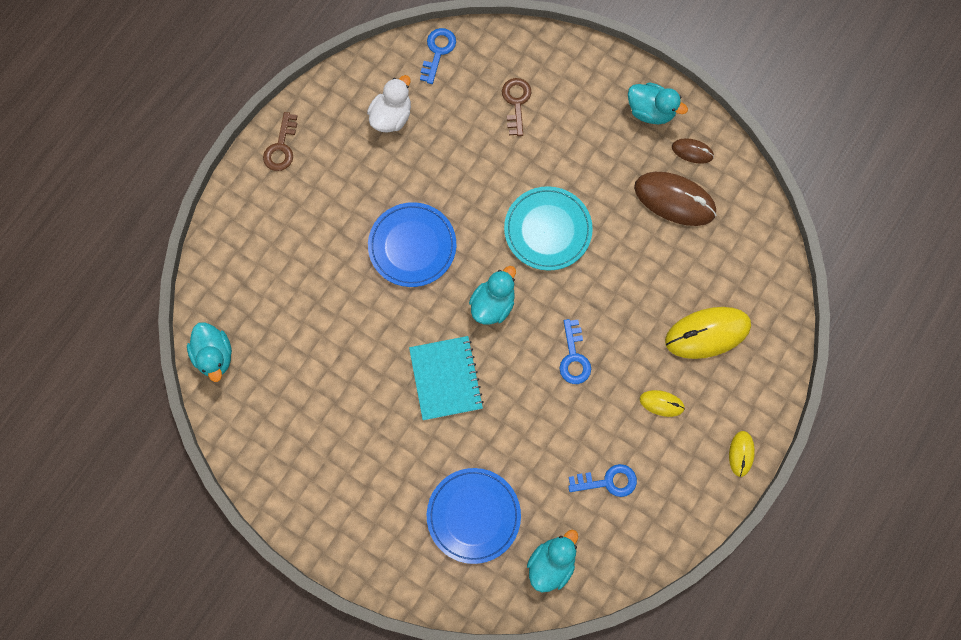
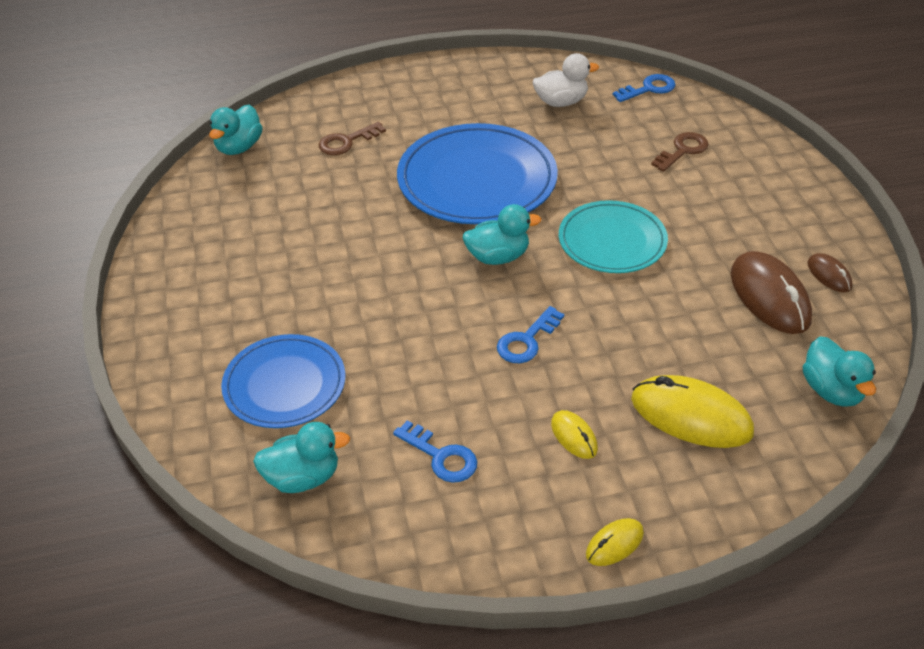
camera: 45 degrees right, 30 degrees down
brown key [263,112,297,171] -> brown key moved to [319,122,386,155]
blue plate [368,202,456,287] -> blue plate [397,123,558,224], size x1.57
turquoise notebook [409,336,484,420] -> none
turquoise duck [628,82,688,124] -> turquoise duck moved to [803,336,876,407]

